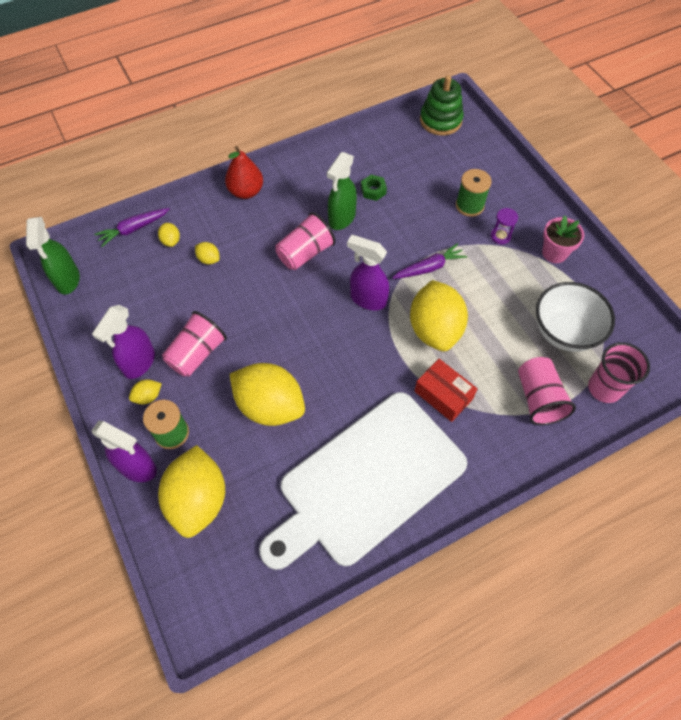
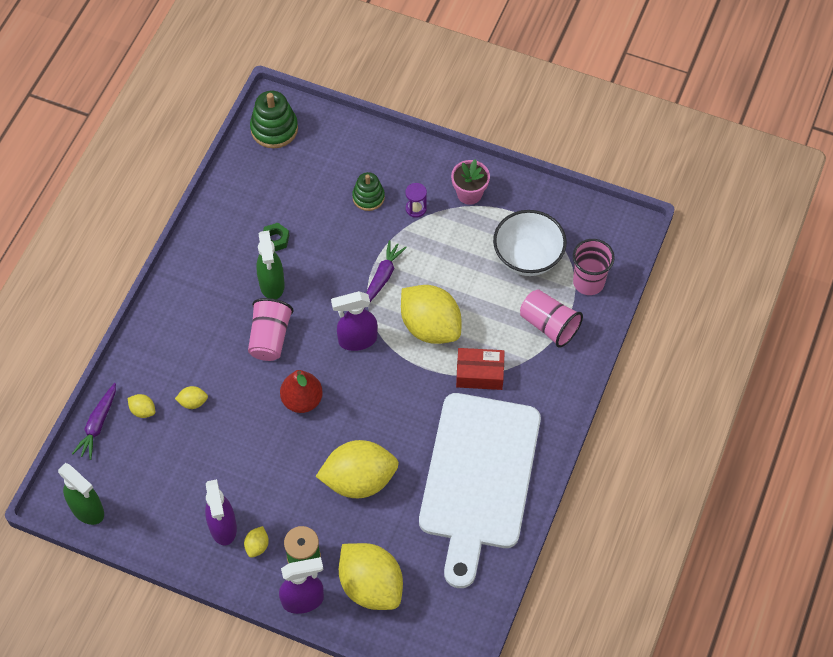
camera: 40 degrees left, 0 degrees up
pink cup [162,311,227,377] -> none
red pear [225,146,263,199] -> red pear moved to [280,370,323,413]
green spool [456,169,492,217] -> green stacking toy [352,172,385,211]

